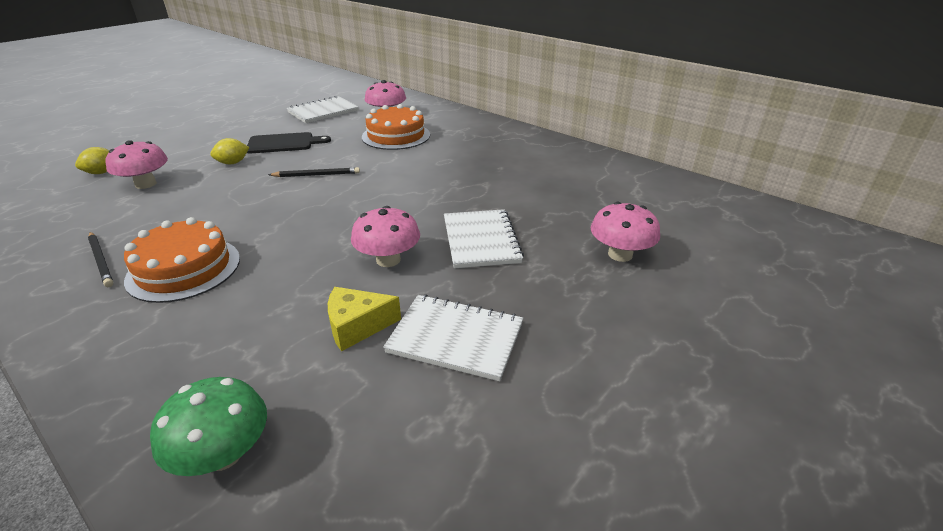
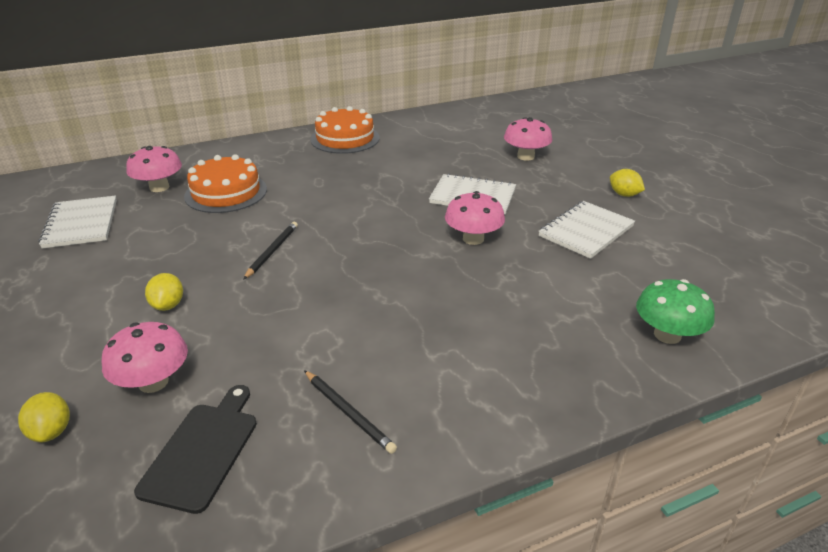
camera: 65 degrees left, 0 degrees up
black pencil [88,232,113,287] -> black pencil turned 60 degrees clockwise [304,370,397,454]
orange cake [124,217,240,303] -> orange cake moved to [310,106,380,154]
black cutting board [247,132,331,154] -> black cutting board moved to [134,385,257,514]
yellow cheese [328,287,401,352] -> none
none -> yellow lemon [610,169,645,197]

